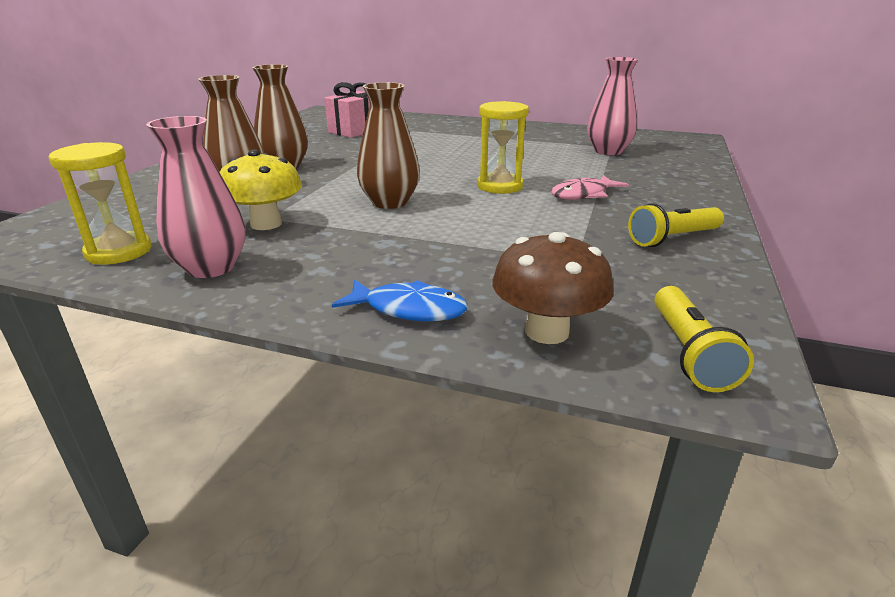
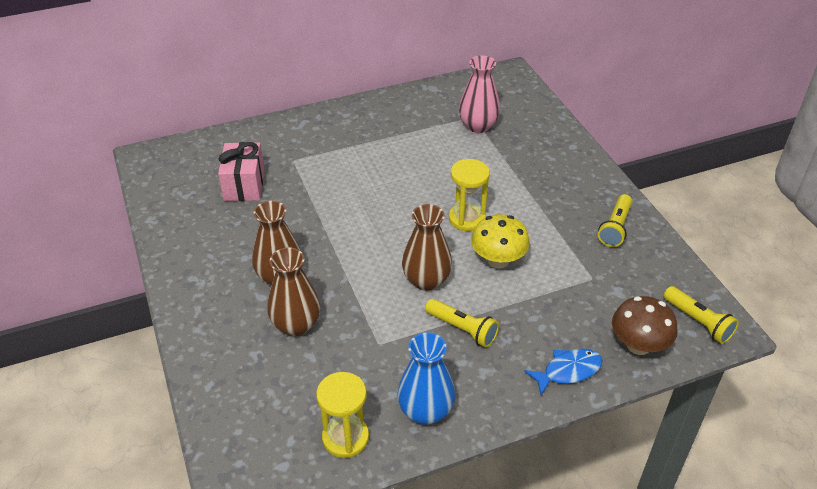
camera: 40 degrees left, 15 degrees up
pink vase [146,116,246,278] -> blue vase [397,333,455,425]
yellow mushroom [220,150,302,230] -> yellow mushroom moved to [471,214,530,269]
pink fish [551,175,629,200] -> none
none -> yellow flashlight [425,299,499,348]

